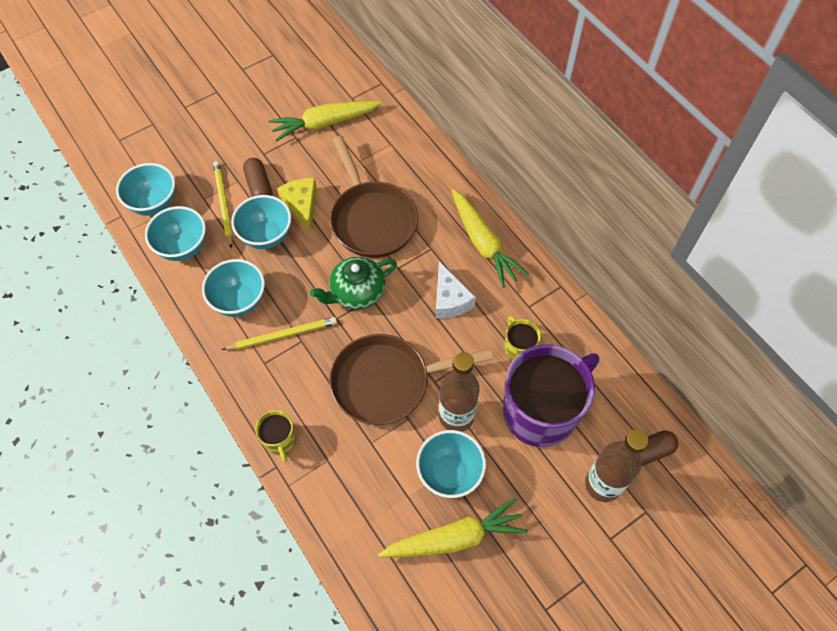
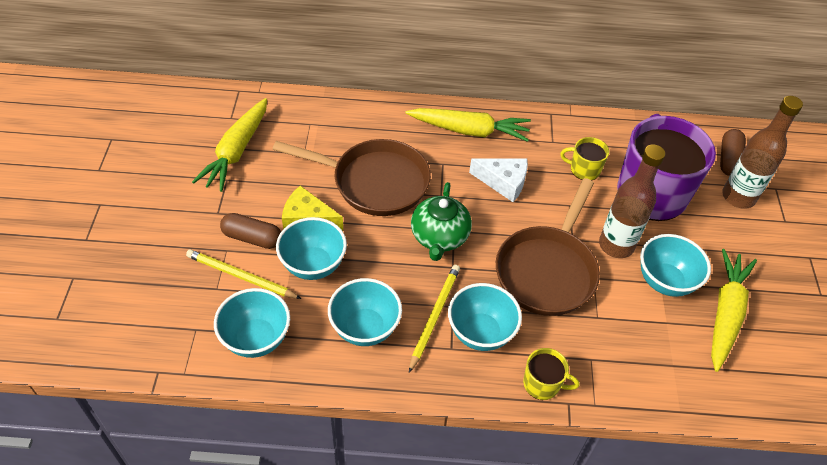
camera: 55 degrees left, 10 degrees down
turquoise bowl [116,163,175,216] -> turquoise bowl moved to [448,283,522,351]

